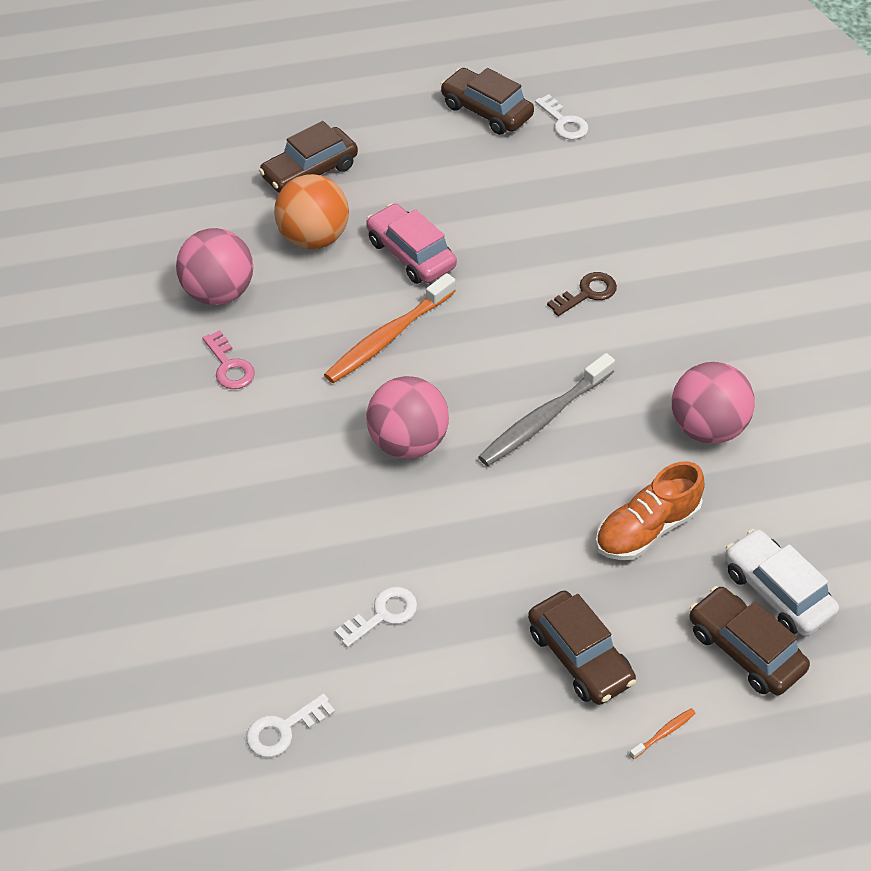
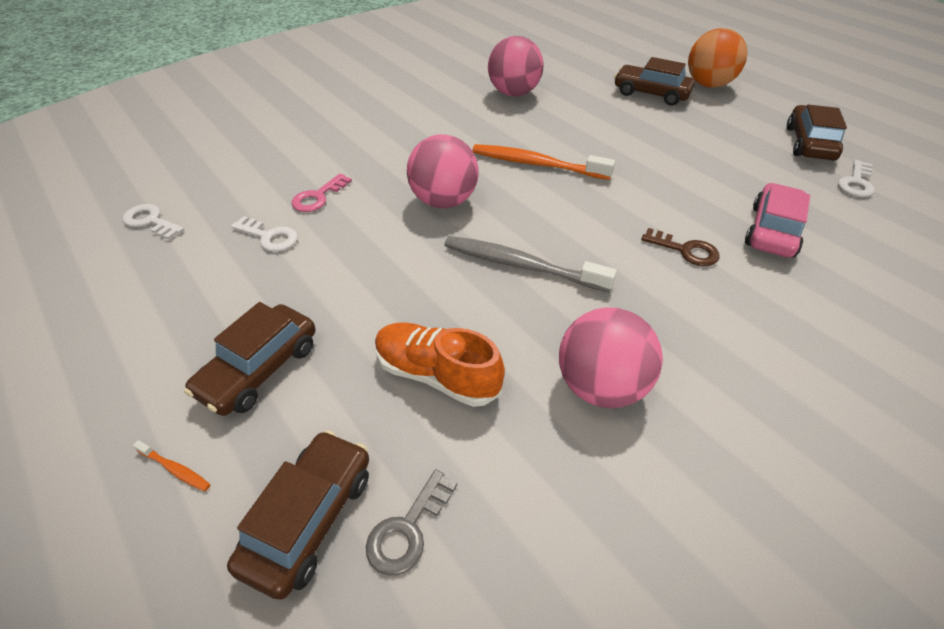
camera: 65 degrees right, 5 degrees down
pink key [202,330,255,389] -> pink key moved to [291,173,352,212]
orange ball [274,174,349,249] -> orange ball moved to [688,28,747,88]
pink car [366,203,457,284] -> pink car moved to [745,183,810,258]
white car [725,529,839,636] -> grey key [366,469,457,576]

